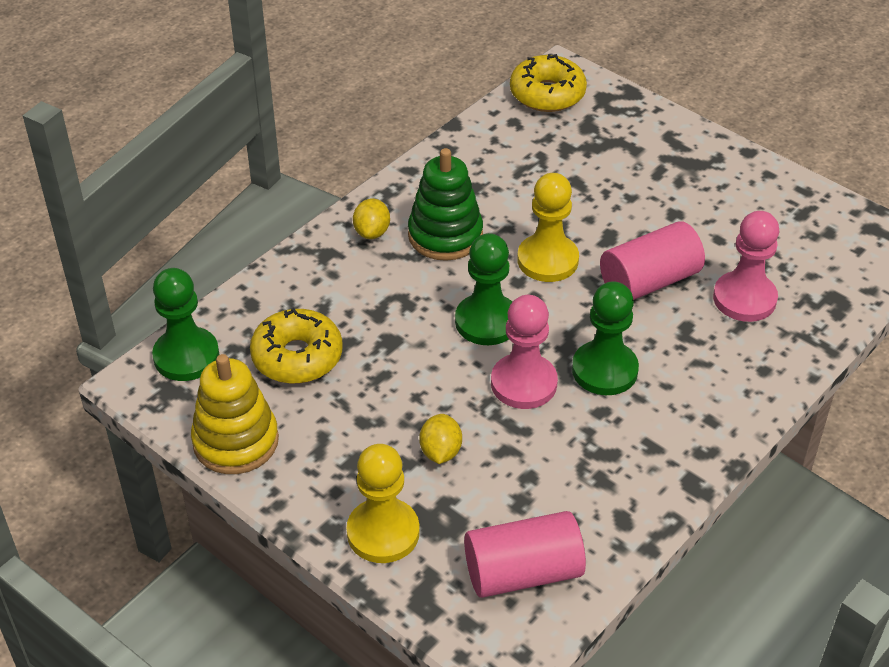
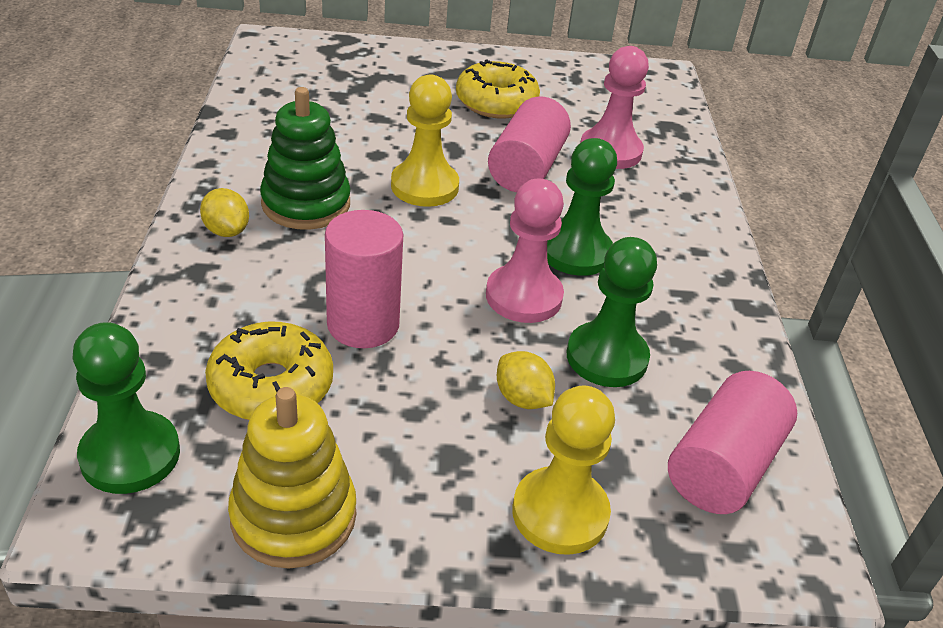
camera: 45 degrees left, 5 degrees down
green pawn [455,233,512,345] -> green pawn moved to [567,237,657,387]
yellow donut [510,54,587,112] -> yellow donut moved to [456,59,540,119]
none -> pink cylinder [325,210,403,348]

